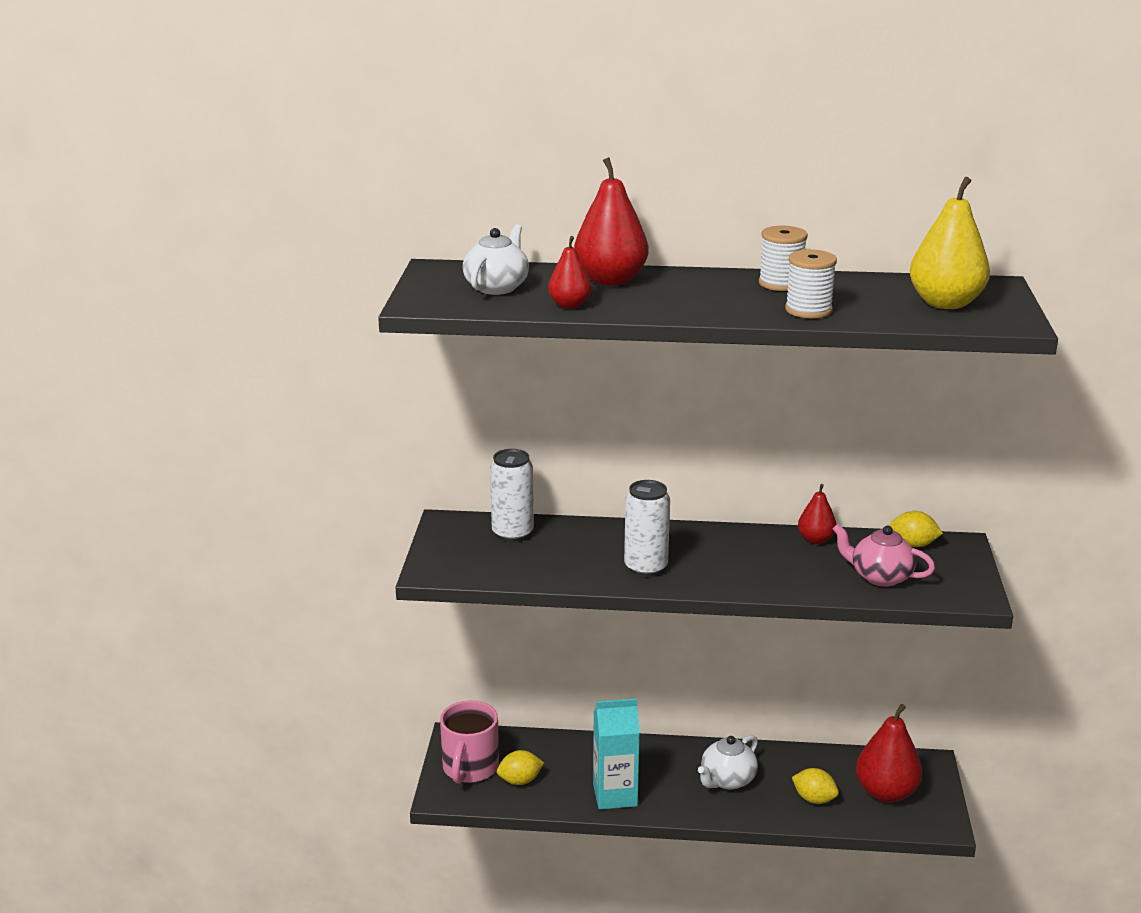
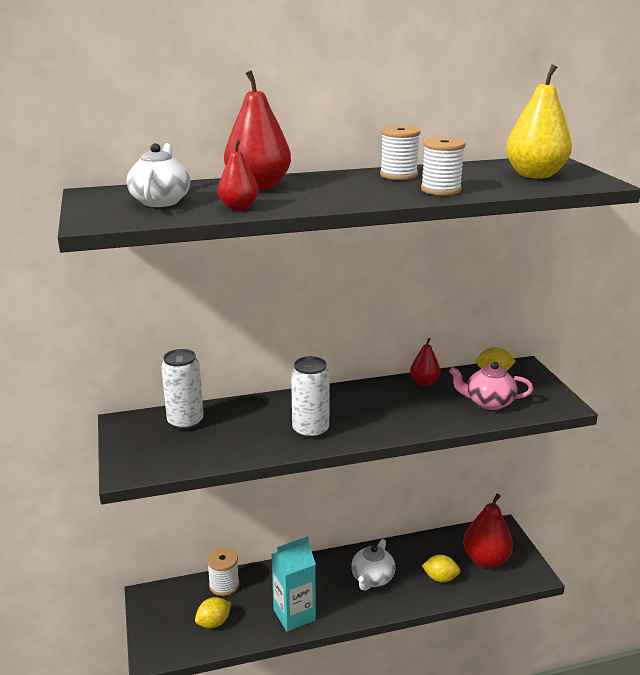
camera: 20 degrees left, 0 degrees up
pink mug [440,700,499,784] -> none
none -> white spool [207,547,240,596]

